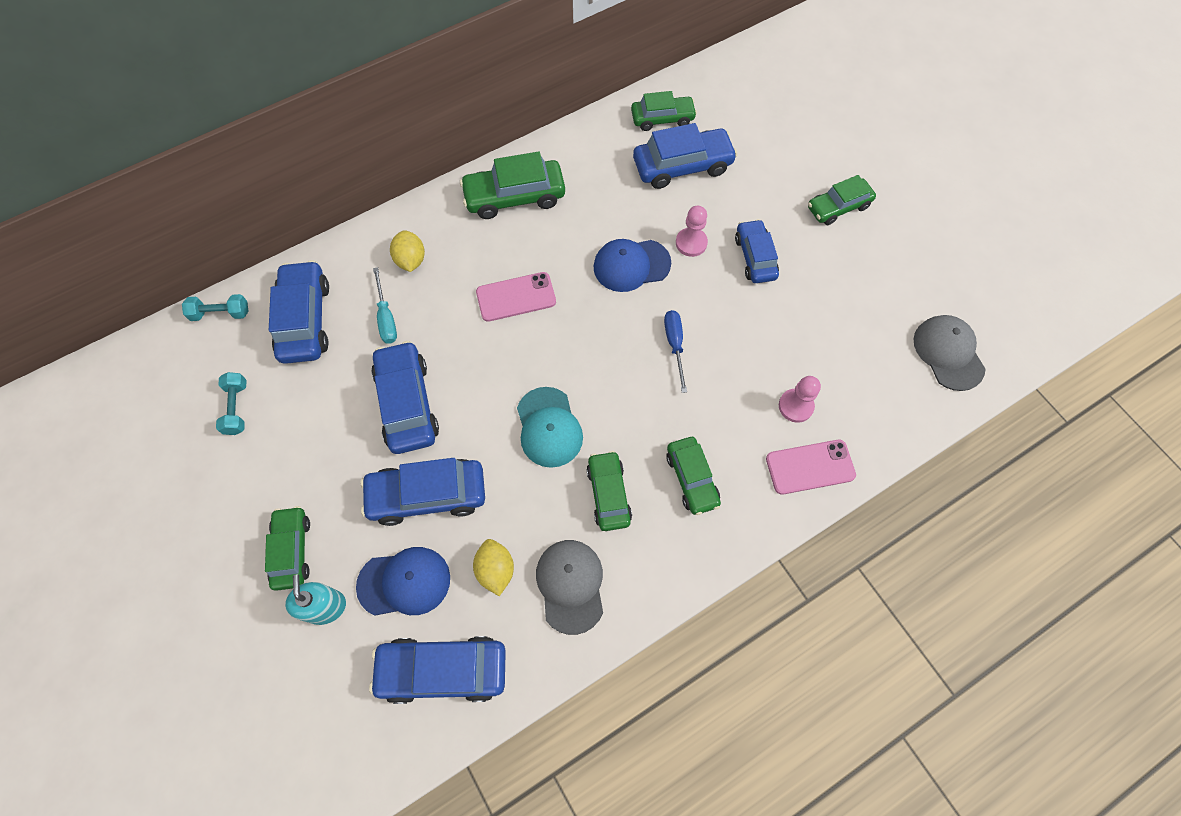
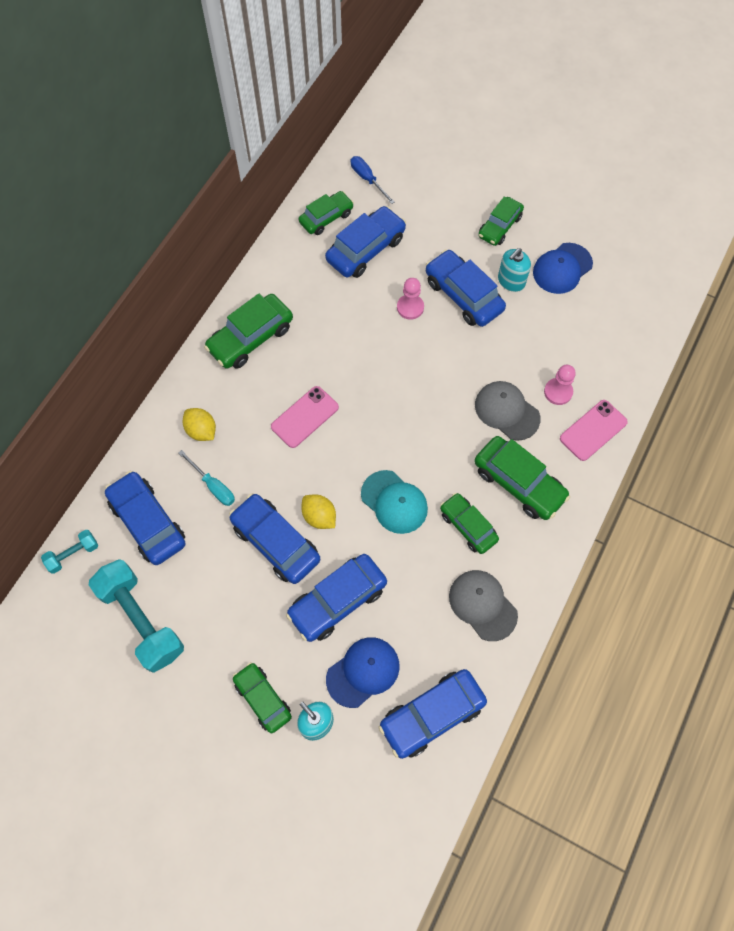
camera: 30 degrees left, 0 degrees up
turquoise dumbbell [216,372,246,435] -> turquoise dumbbell [89,559,184,673], size x2.05
yellow lemon [473,539,514,596] -> yellow lemon moved to [301,494,336,529]
blue cap [594,239,671,292] -> blue cap moved to [533,243,593,294]
blue screwdriver [664,310,687,393] -> blue screwdriver moved to [351,156,395,204]
green car [666,437,721,515] -> green car [474,436,570,520], size x1.51
blue car [735,219,779,283] -> blue car [425,249,506,327], size x1.51
grey cap [914,315,986,391] -> grey cap moved to [475,381,540,441]
none -> turquoise soap dispenser [498,248,531,292]

